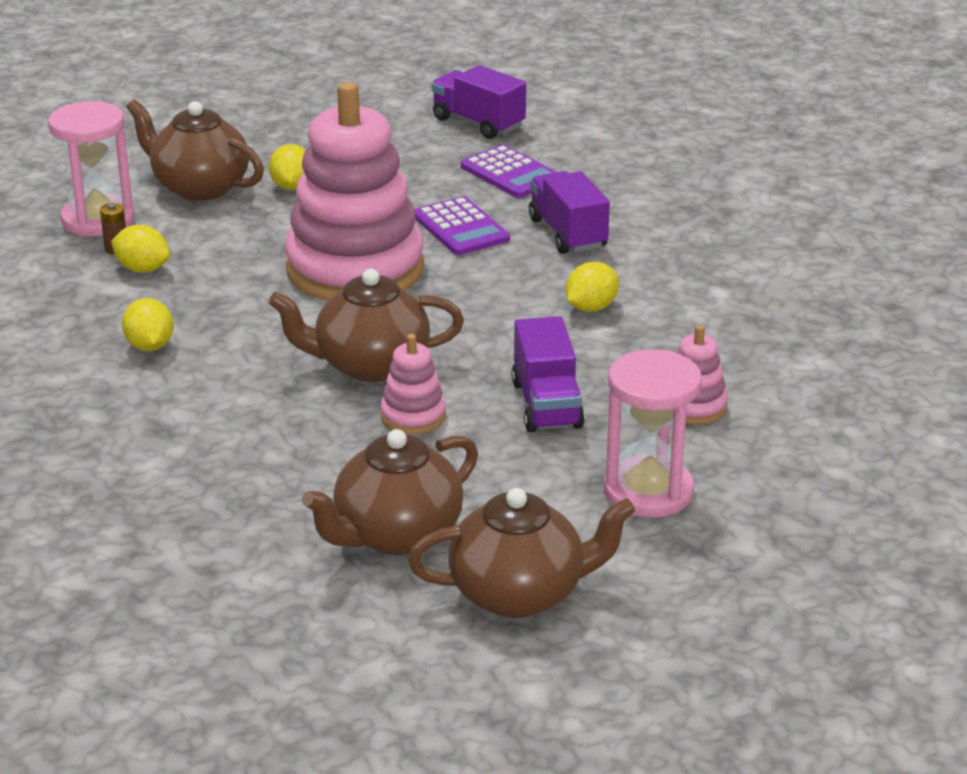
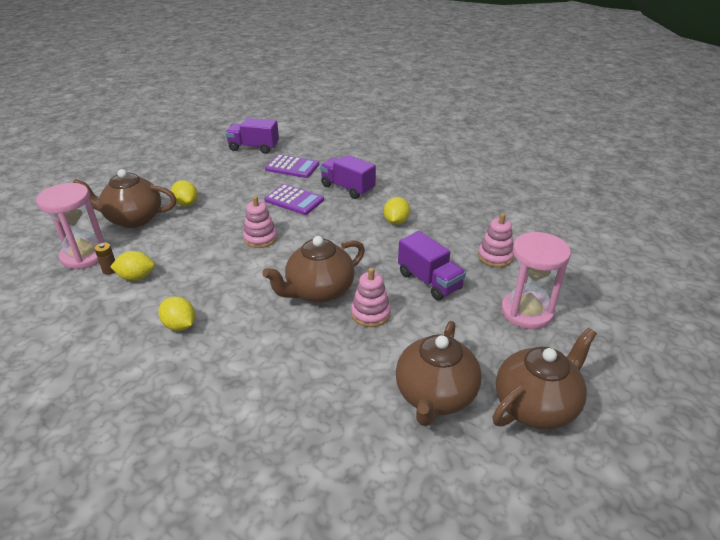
camera: 30 degrees left, 5 degrees up
pink stacking toy [285,82,424,301] -> pink stacking toy [243,196,277,248], size x0.42

